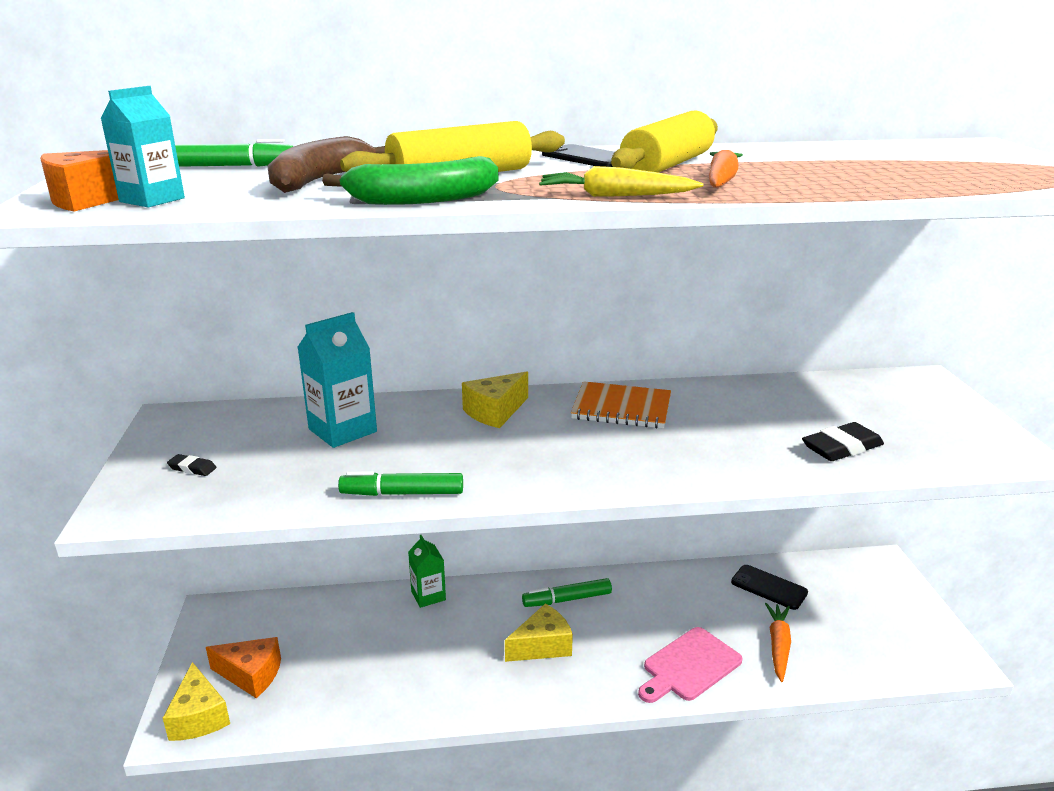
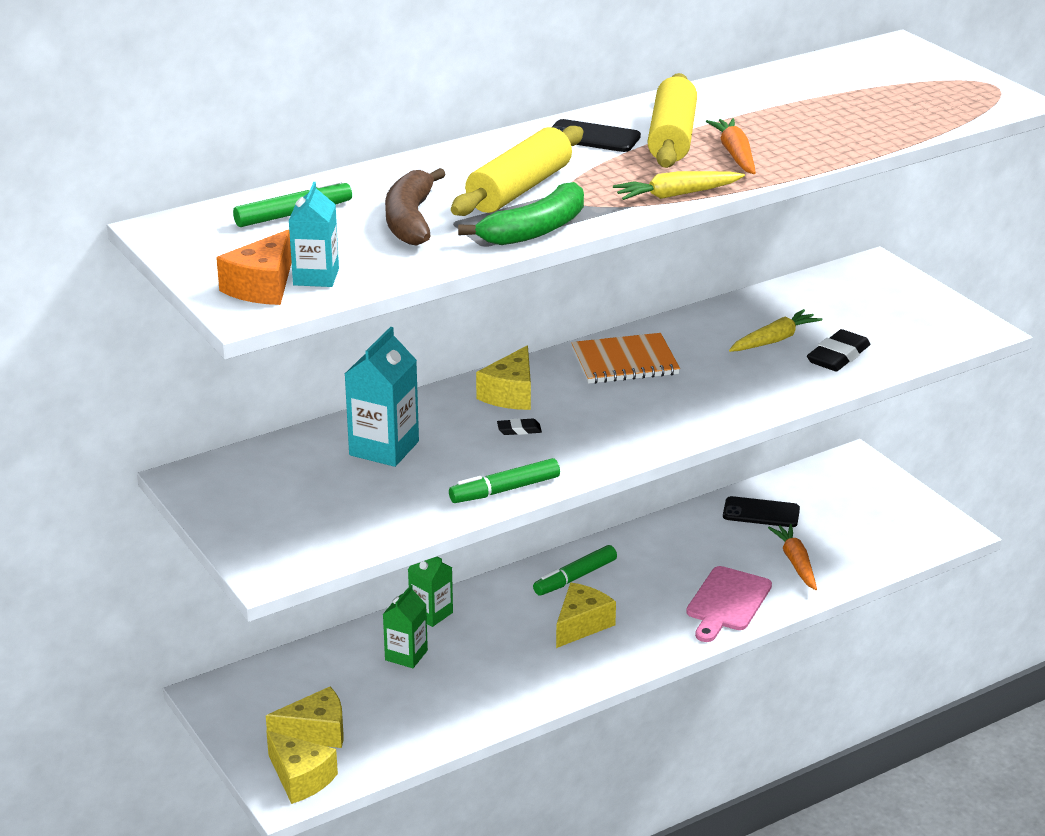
camera: 25 degrees left, 5 degrees up
black eraser [167,454,217,476] -> black eraser moved to [497,418,542,435]
orange cheese [206,637,281,698] -> yellow cheese [266,687,343,748]
none -> green carton [383,585,428,668]
none -> yellow carrot [729,309,822,352]

